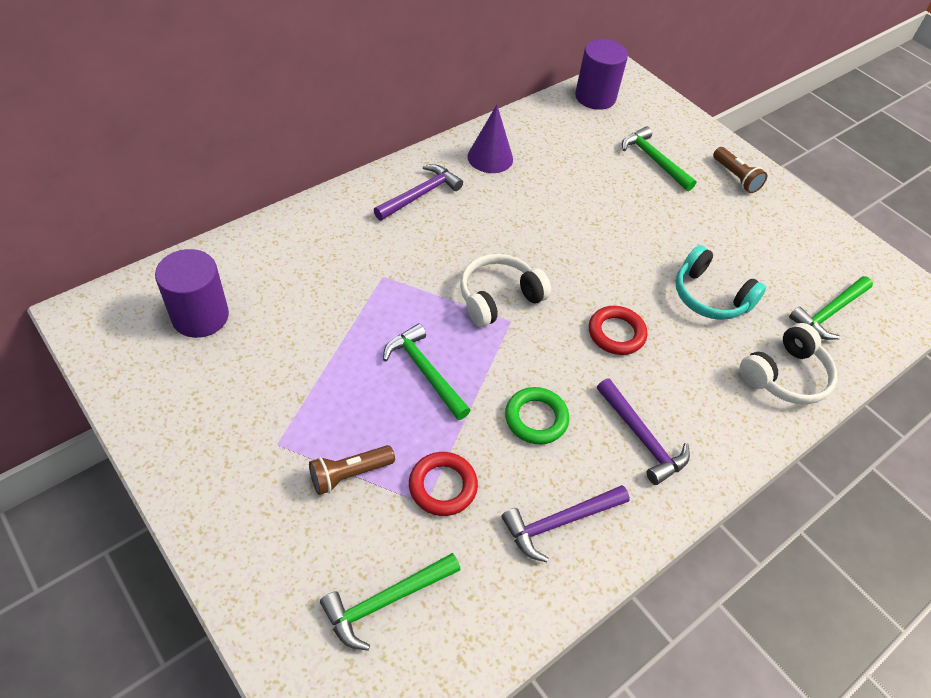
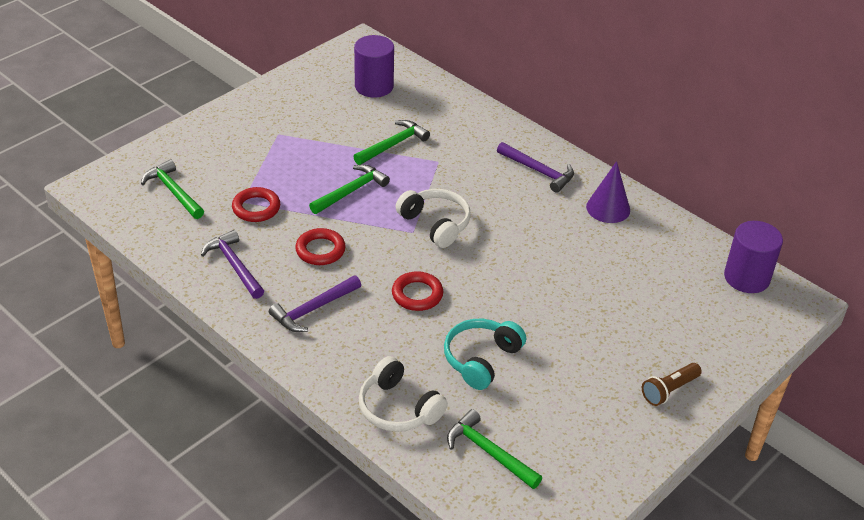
camera: 85 degrees right, 10 degrees down
brown flashlight [309,445,395,495] -> none
green ring [505,387,569,444] -> red ring [295,228,346,265]
green hammer [622,126,697,191] -> green hammer moved to [353,120,430,165]

